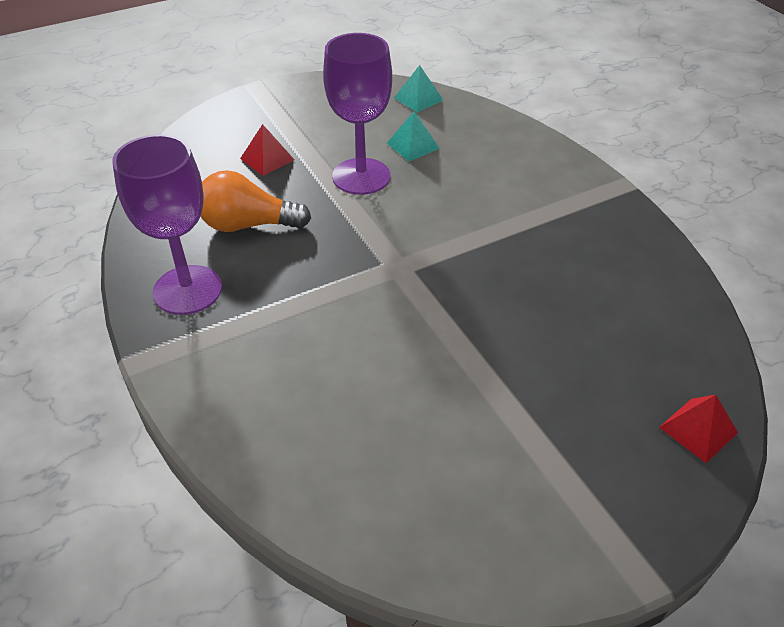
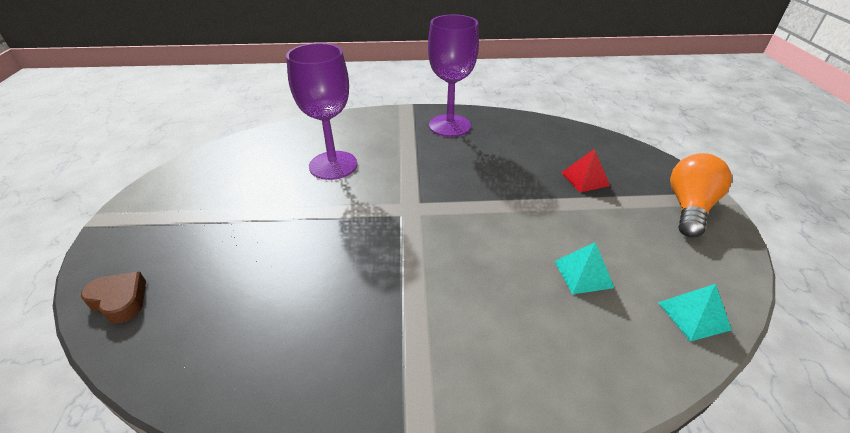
camera: 115 degrees right, 5 degrees down
orange light bulb [201,170,311,232] -> orange light bulb moved to [670,153,732,238]
purple goblet [323,33,392,195] -> purple goblet moved to [286,43,357,180]
red pyramid [659,395,738,463] -> brown heart [81,271,146,323]

